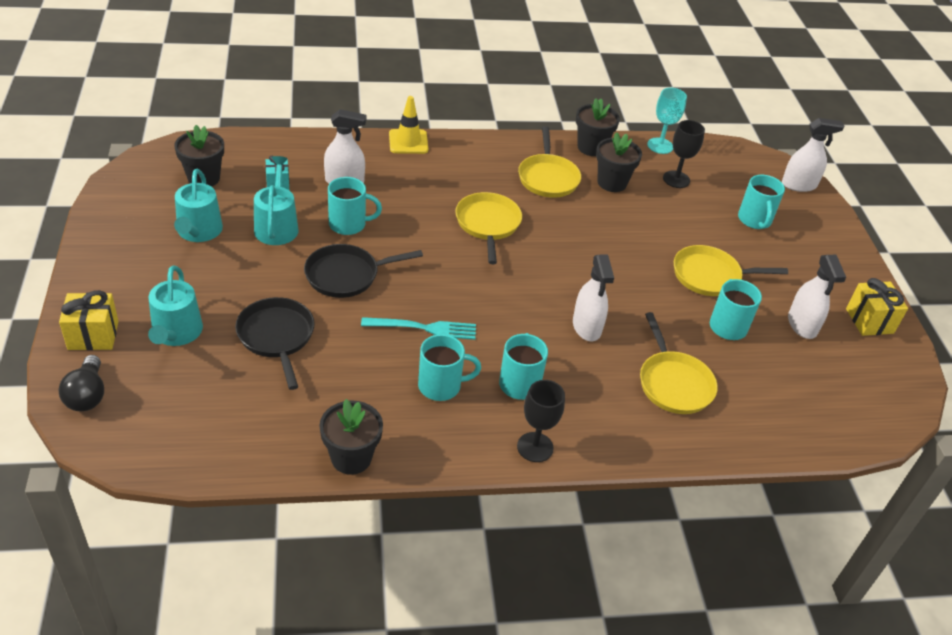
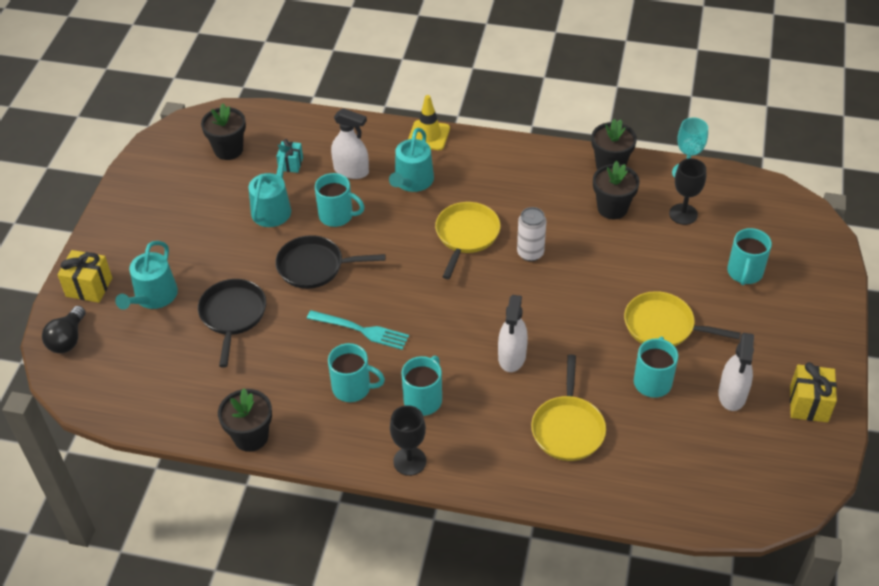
camera: 25 degrees right, 5 degrees up
turquoise watering can [174,169,223,242] -> turquoise watering can moved to [389,128,434,192]
yellow pan [518,126,581,198] -> none
white spray bottle [782,118,844,192] -> none
none -> white can [517,207,546,261]

